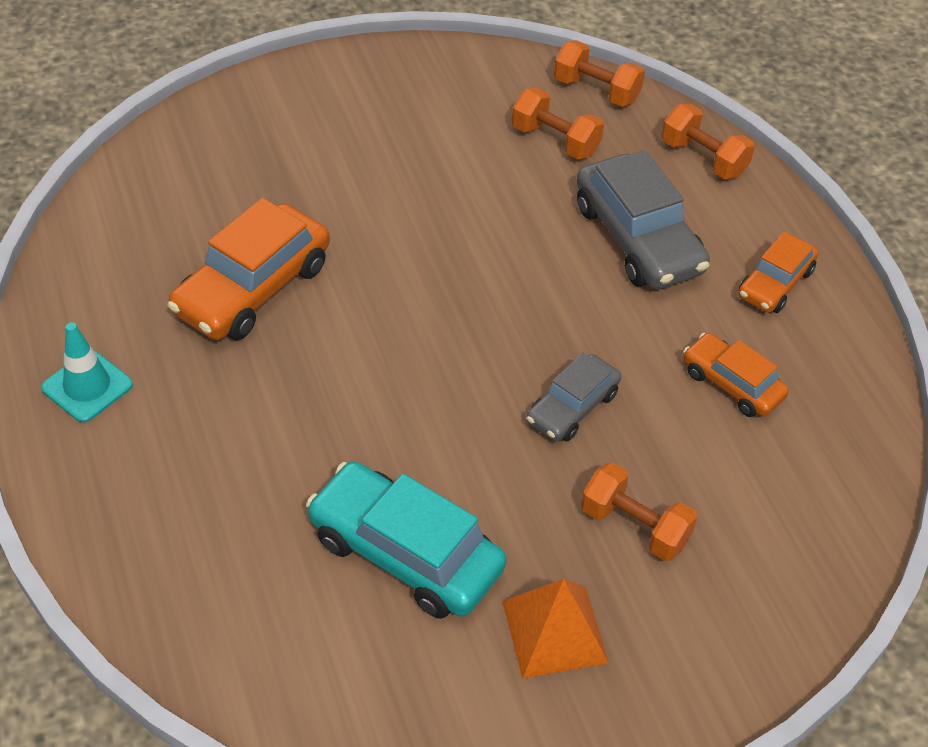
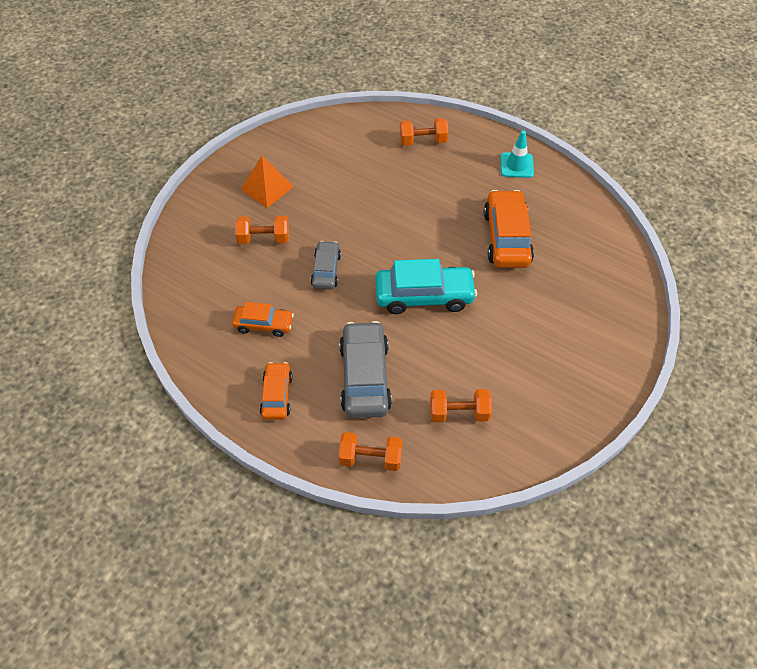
camera: 145 degrees right, 5 degrees up
turquoise car [306,461,507,619] -> turquoise car moved to [375,259,477,314]
orange dumbbell [554,40,645,107] -> orange dumbbell moved to [400,118,449,146]
grey car [576,150,710,289] -> grey car turned 60 degrees clockwise [339,321,392,418]

